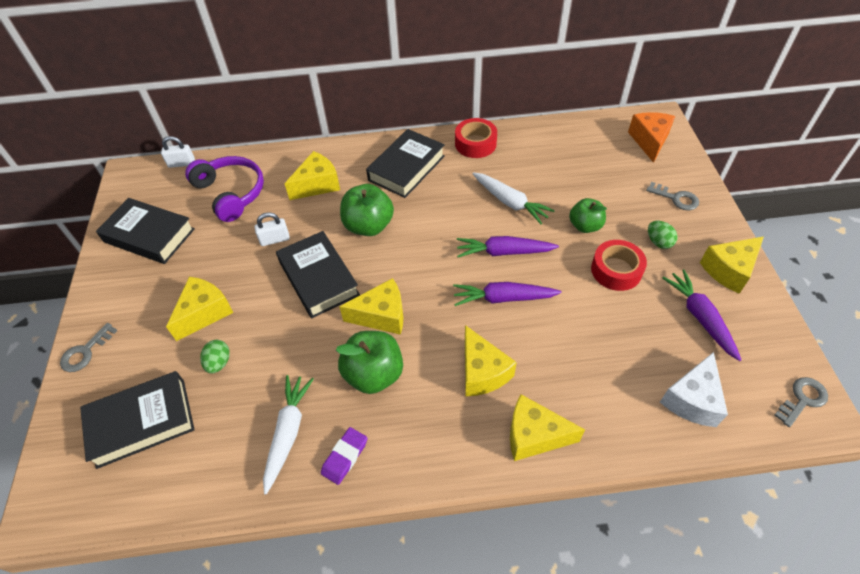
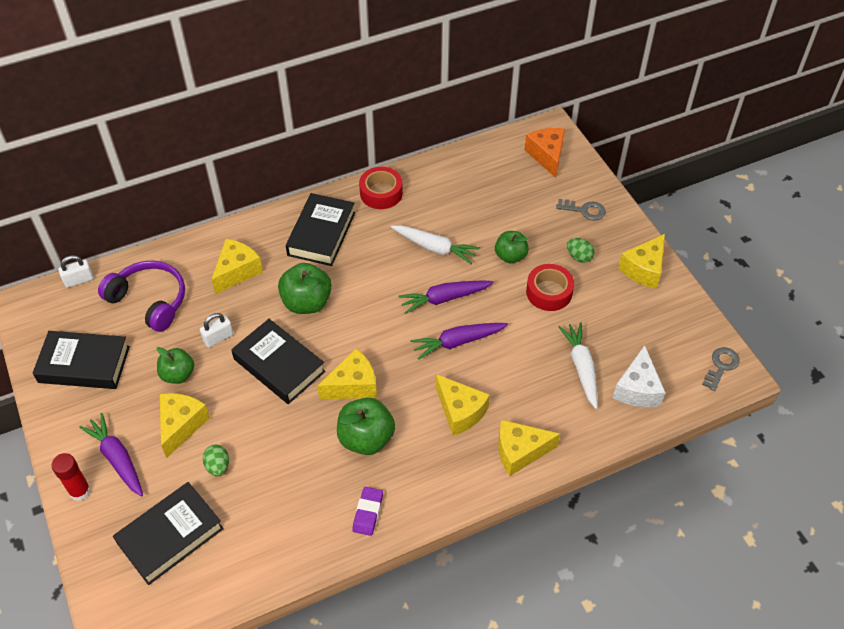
camera: 20 degrees left, 0 degrees up
grey key [60,323,118,372] -> red glue stick [52,453,91,501]
white carrot [263,375,314,495] -> white carrot moved to [558,322,598,409]
purple carrot [662,270,741,361] -> purple carrot moved to [79,413,143,497]
none -> green apple [156,347,194,384]

